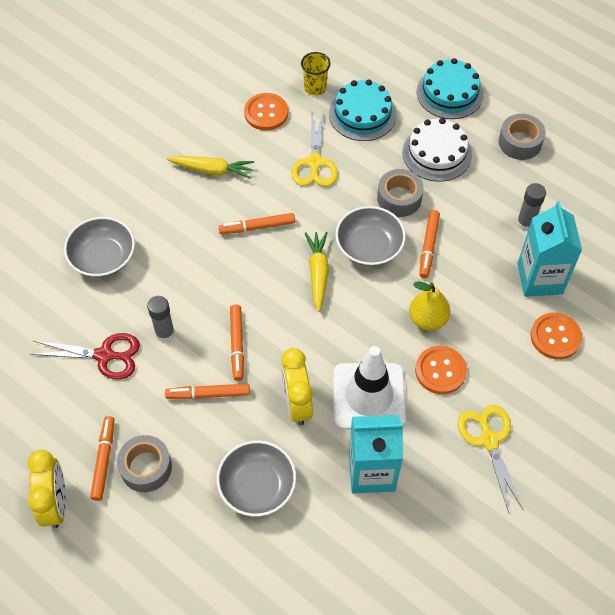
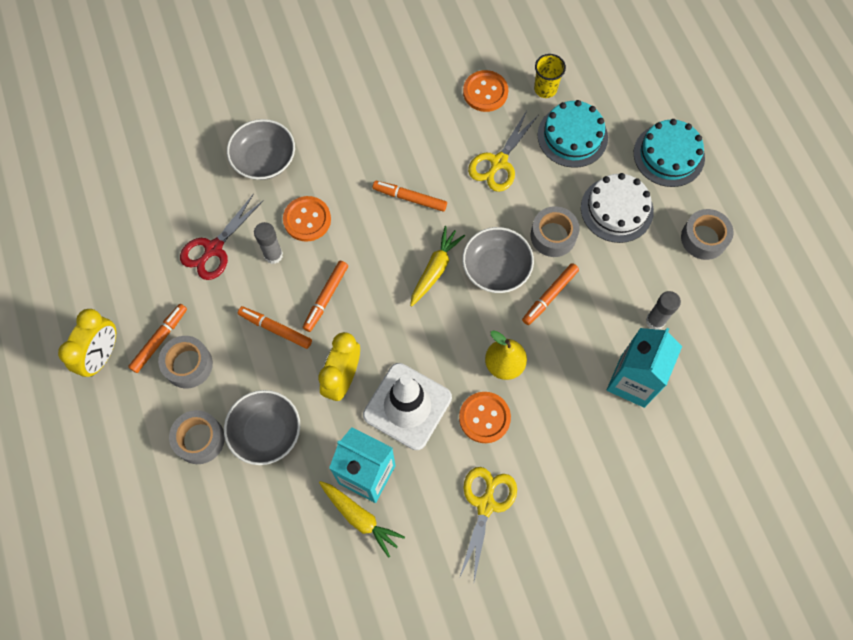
camera: 30 degrees right, 10 degrees up
red scissors [30,333,140,379] -> red scissors turned 90 degrees clockwise [180,194,264,280]
yellow carrot [167,156,254,179] -> yellow carrot moved to [319,481,405,558]
orange button [530,312,582,359] -> orange button moved to [283,196,331,242]
none -> grey tape [169,410,225,464]

